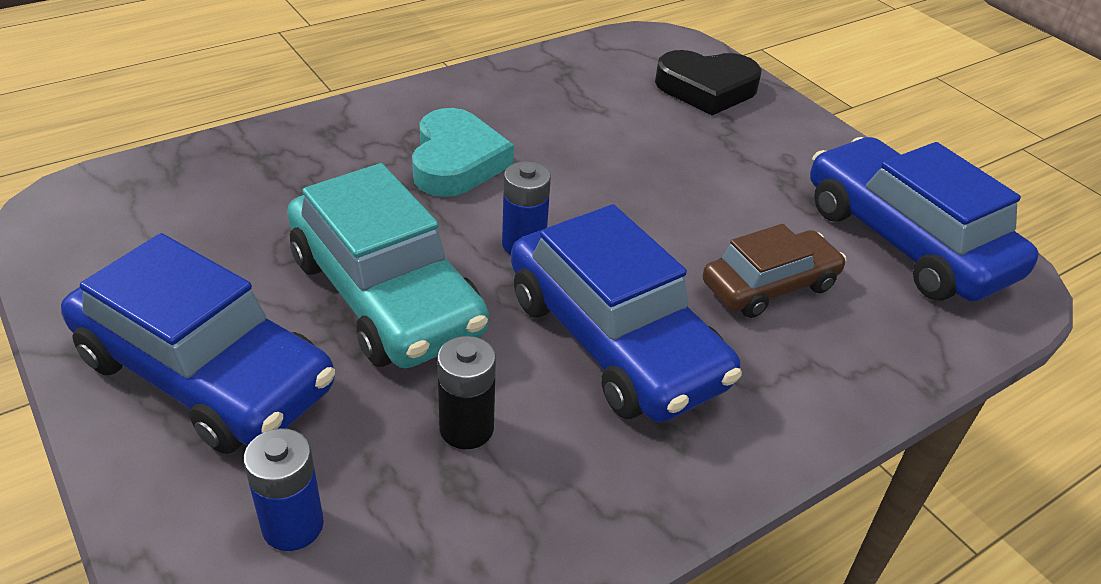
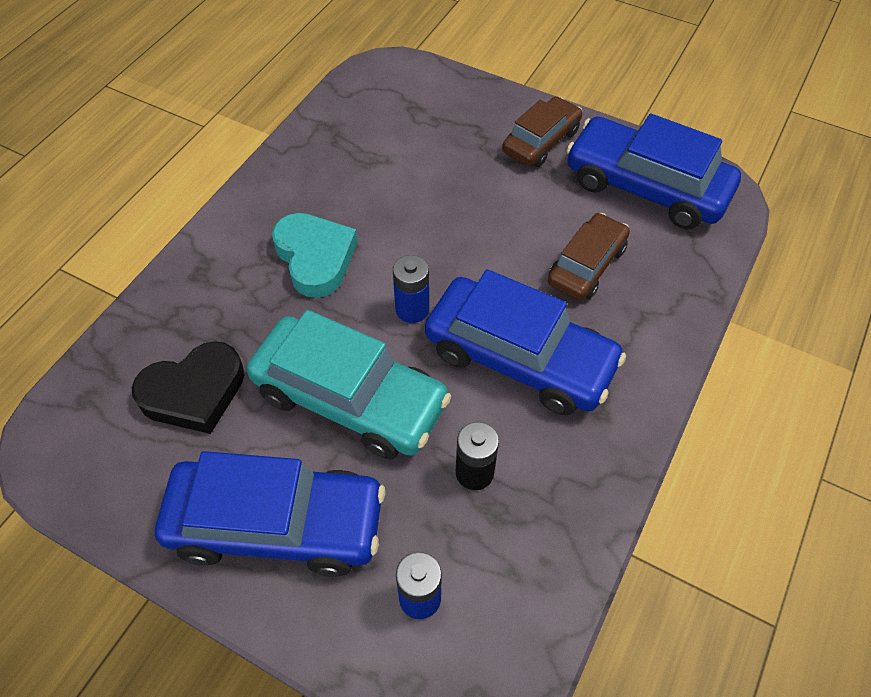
camera: 25 degrees left, 15 degrees up
black heart [655,50,762,115] -> black heart moved to [132,341,244,434]
none -> brown car [502,96,582,167]

